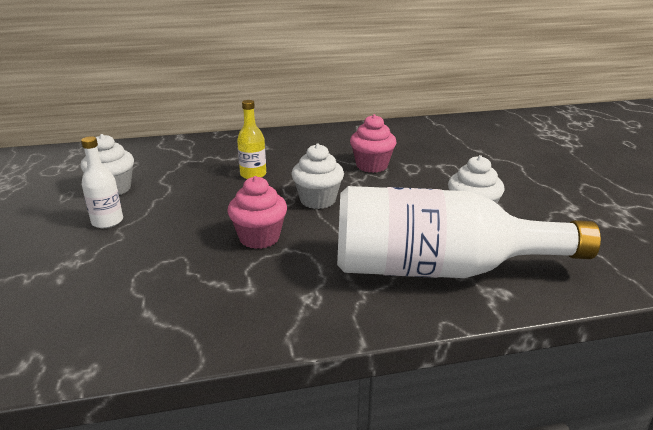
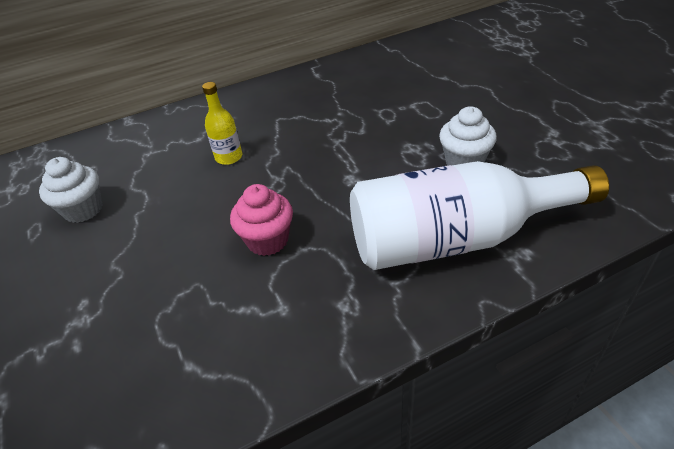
camera: 10 degrees left, 15 degrees up
white bottle [81,136,123,228] -> none
white cupcake [291,144,344,209] -> none
pink cupcake [350,114,396,173] -> none

